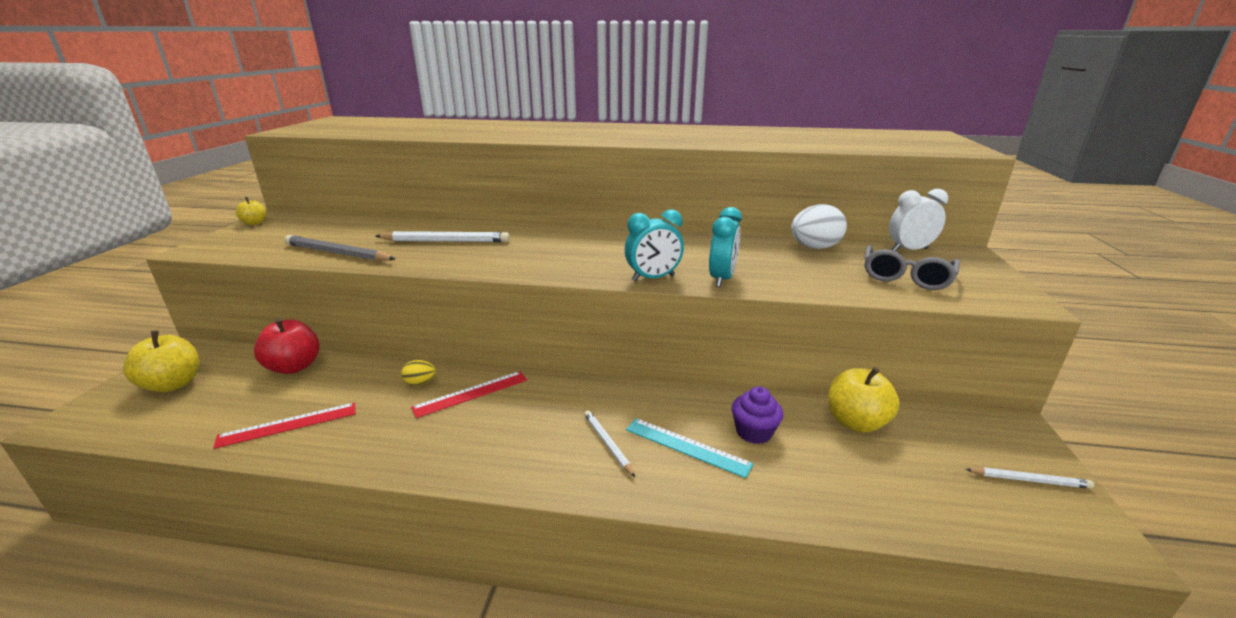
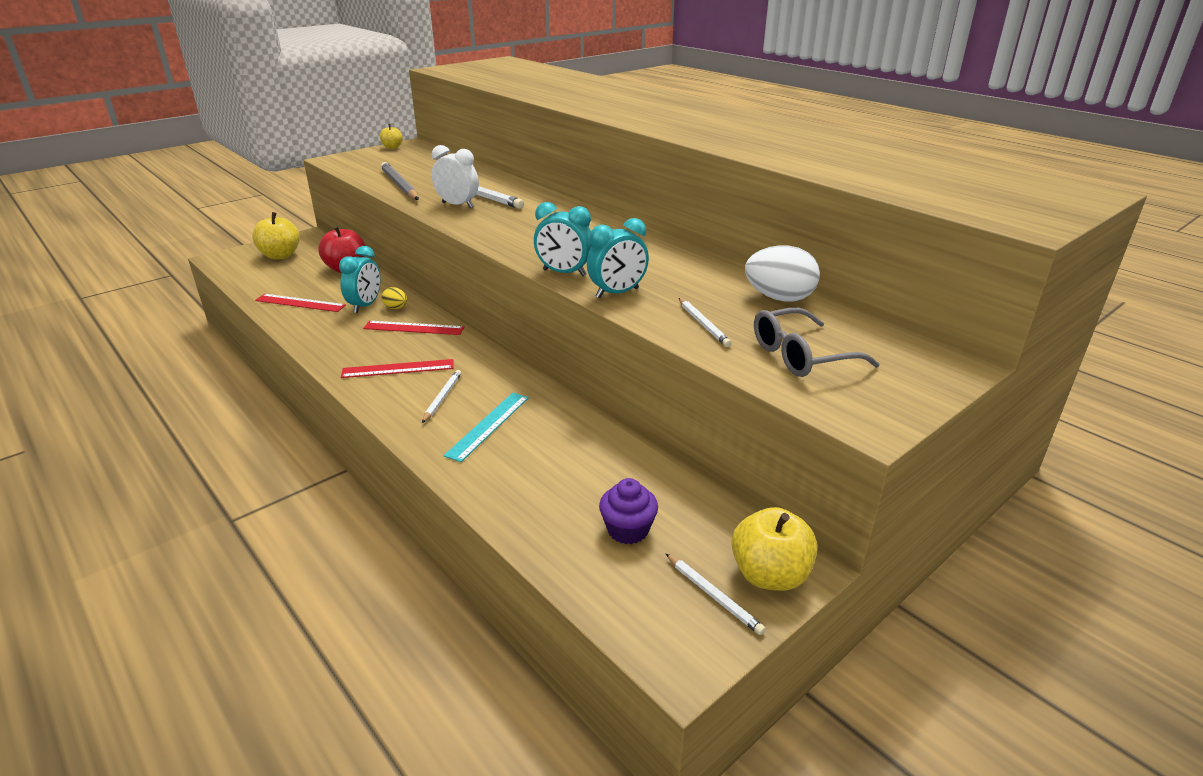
camera: 40 degrees right, 5 degrees up
turquoise ruler [626,418,753,478] -> turquoise ruler turned 45 degrees clockwise [444,393,529,462]
purple cupcake [732,386,783,444] -> purple cupcake moved to [599,478,658,544]
yellow apple [828,367,900,433] -> yellow apple moved to [731,507,818,591]
white clock [889,189,948,251] -> white clock moved to [432,145,479,208]
none -> turquoise clock [339,246,380,313]
none -> red ruler [341,359,453,378]
none -> white pencil [679,298,732,347]

